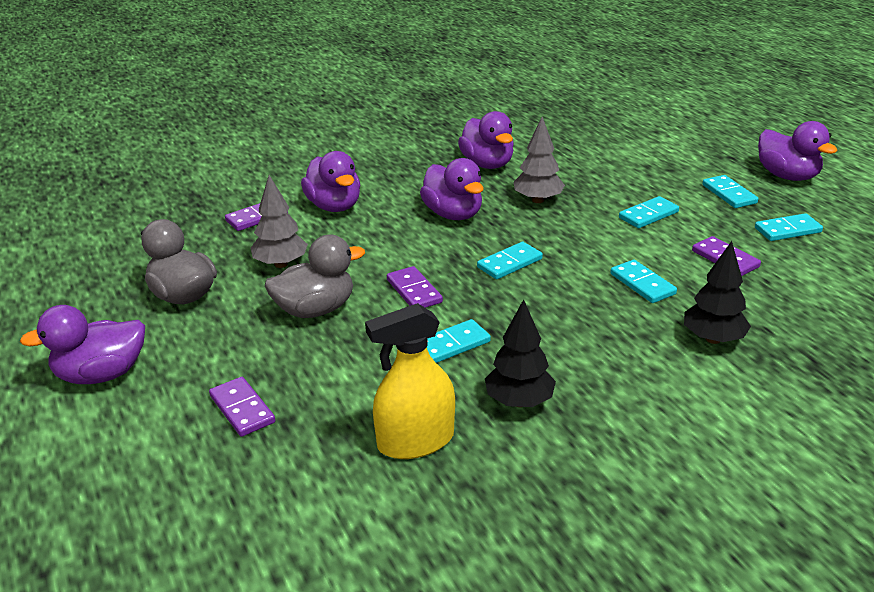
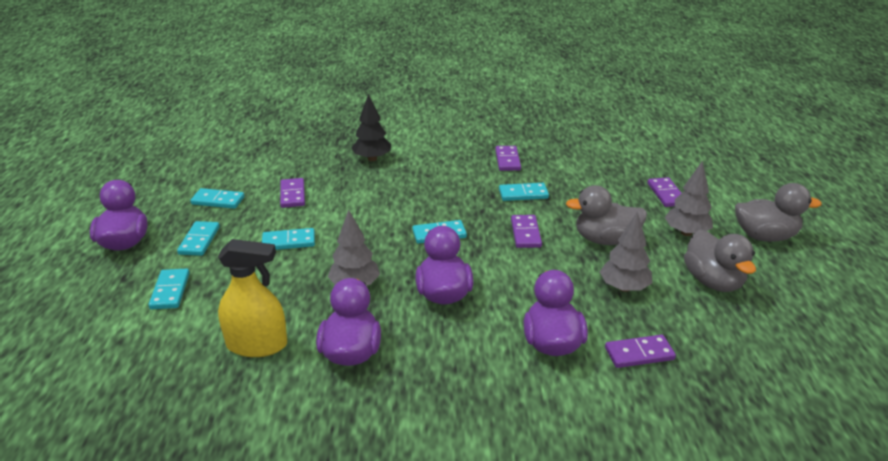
camera: 155 degrees left, 0 degrees up
purple duck [20,305,145,384] -> grey duck [735,183,822,242]
yellow spray bottle [365,303,455,459] -> yellow spray bottle moved to [218,239,287,357]
black tree [485,299,556,407] -> purple domino [495,146,521,171]
turquoise domino [610,260,677,303] -> turquoise domino moved to [148,269,189,309]
none -> grey tree [665,161,713,236]

